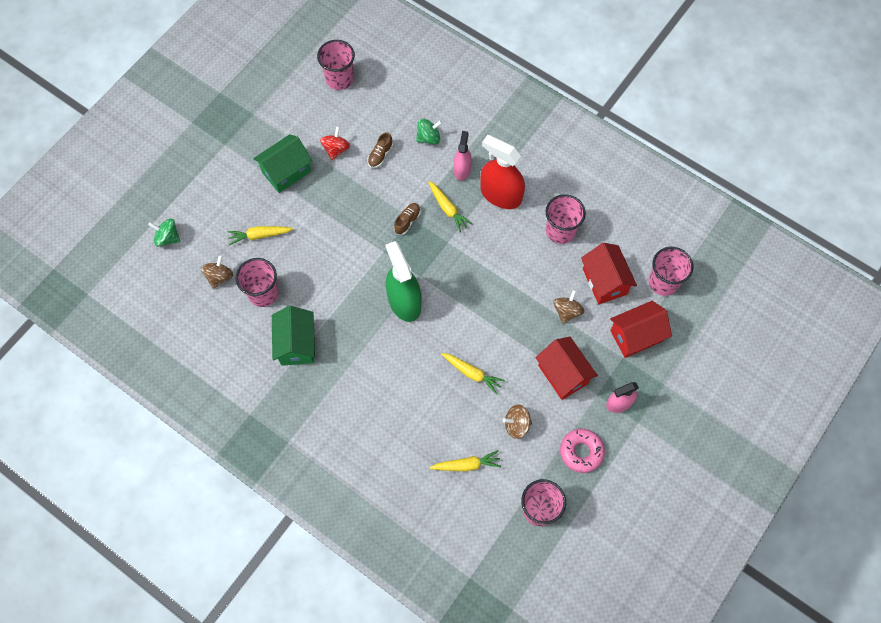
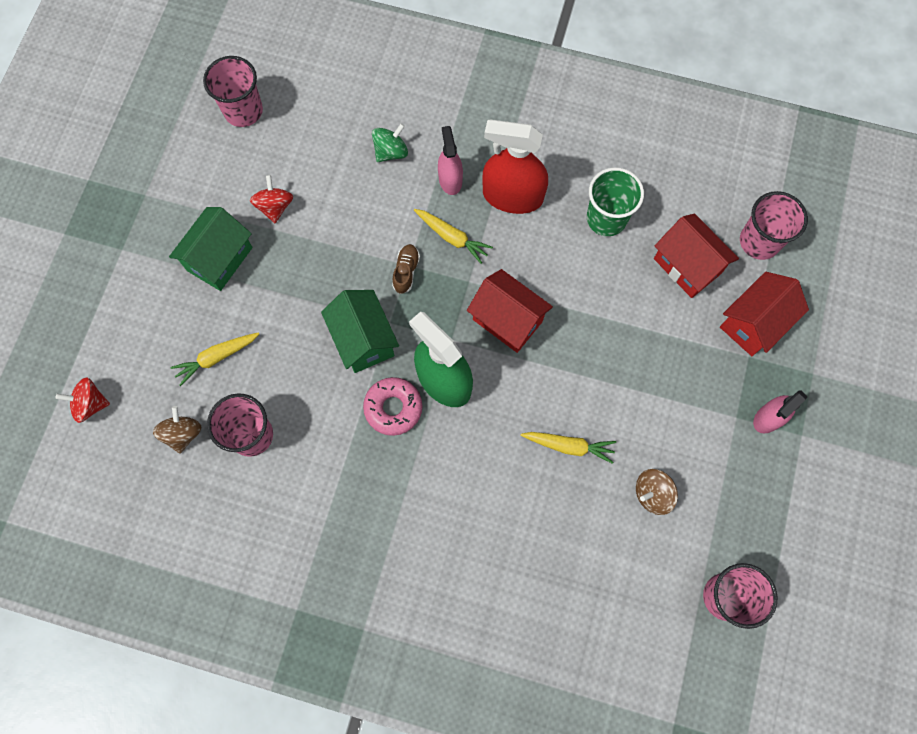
camera: 20 degrees left, 5 degrees up
green spinning top [148,219,180,246] -> red spinning top [56,377,110,423]
green house [272,306,315,366] -> green house moved to [321,290,399,373]
brown shoe [367,132,393,168] -> none
yellow carrot [429,450,501,471] -> none
red house [535,337,598,400] -> red house moved to [467,269,553,353]
pink cup [546,194,586,244] -> green cup [587,167,644,236]
brown spinning top [553,290,584,324] -> none
pink donut [560,429,605,473] -> pink donut moved to [363,377,422,436]

